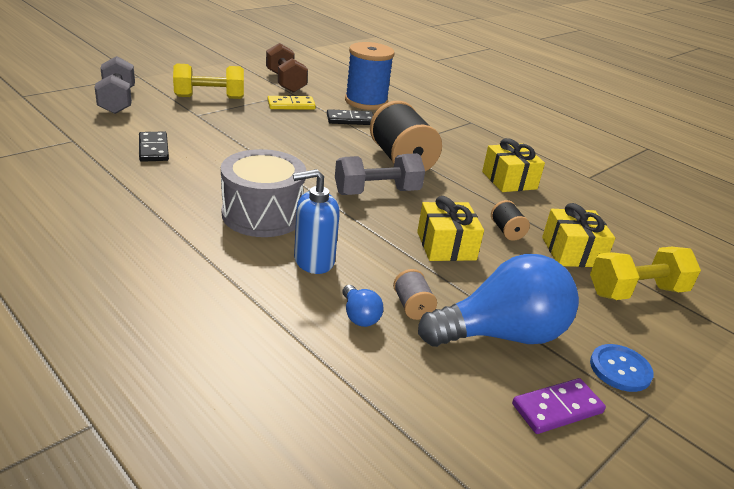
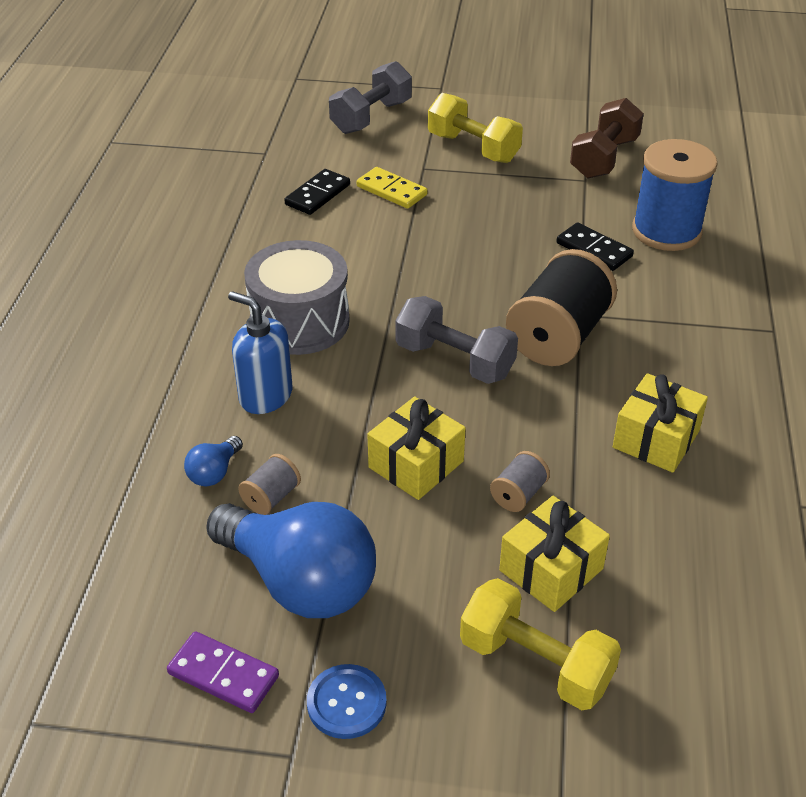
camera: 55 degrees right, 10 degrees up
yellow domino [267,96,316,110] -> yellow domino moved to [357,167,428,209]
black spool [491,200,530,241] -> grey spool [490,451,550,512]

